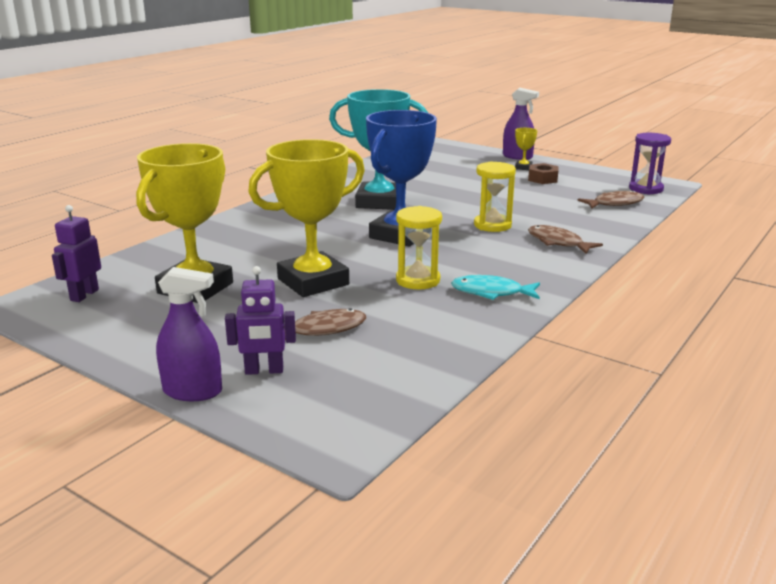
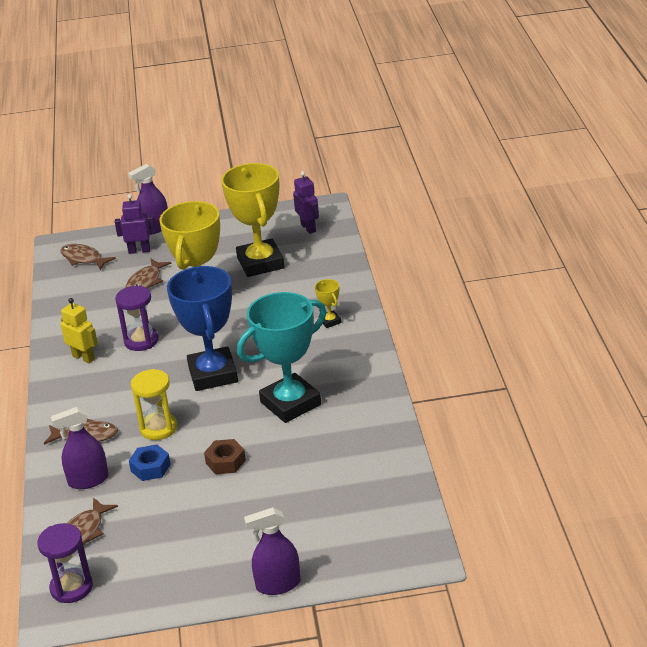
camera: 140 degrees right, 10 degrees up
purple robot [225,266,296,375] -> purple robot turned 45 degrees clockwise [115,194,156,254]
yellow hourglass [396,206,442,289] -> purple hourglass [115,285,159,351]
turquoise fish [451,275,540,300] -> yellow robot [61,298,98,363]
yellow trophy [515,128,537,170] -> yellow trophy moved to [315,279,342,328]
brown nut [528,163,559,184] -> brown nut moved to [204,439,246,474]
none -> purple spray bottle [51,407,108,489]
none -> brown fish [60,244,116,270]
none -> blue nut [129,444,171,481]

